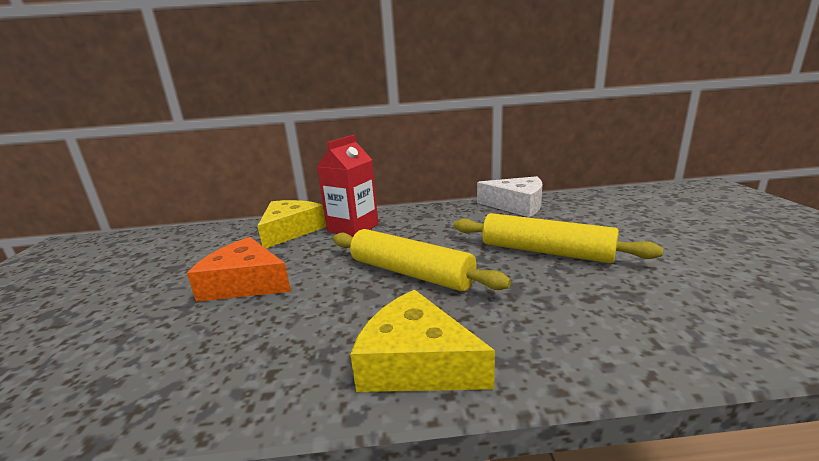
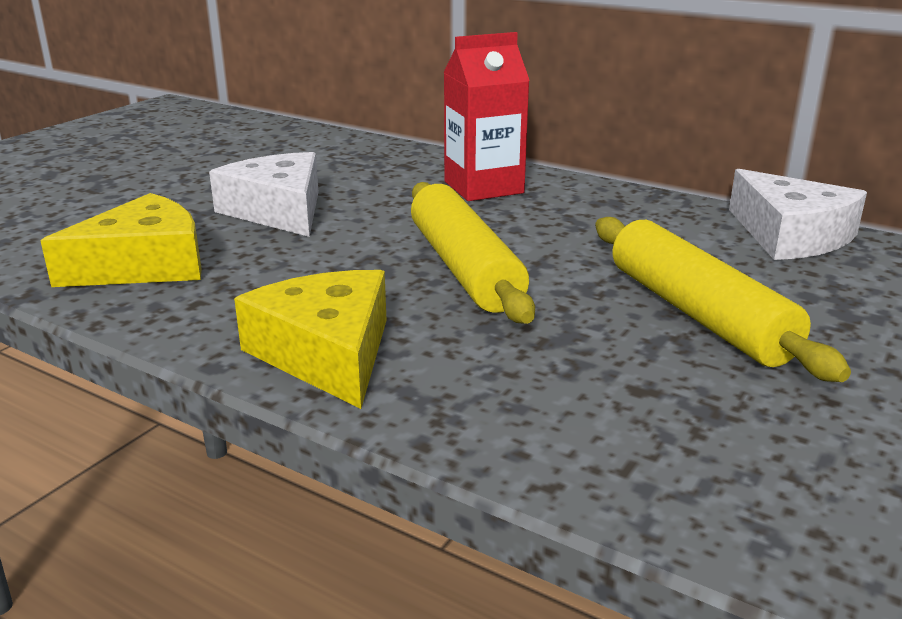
camera: 35 degrees right, 5 degrees up
orange cheese [187,237,291,302] -> white cheese [209,152,319,237]
yellow cheese [258,200,326,248] -> yellow cheese moved to [40,193,202,287]

